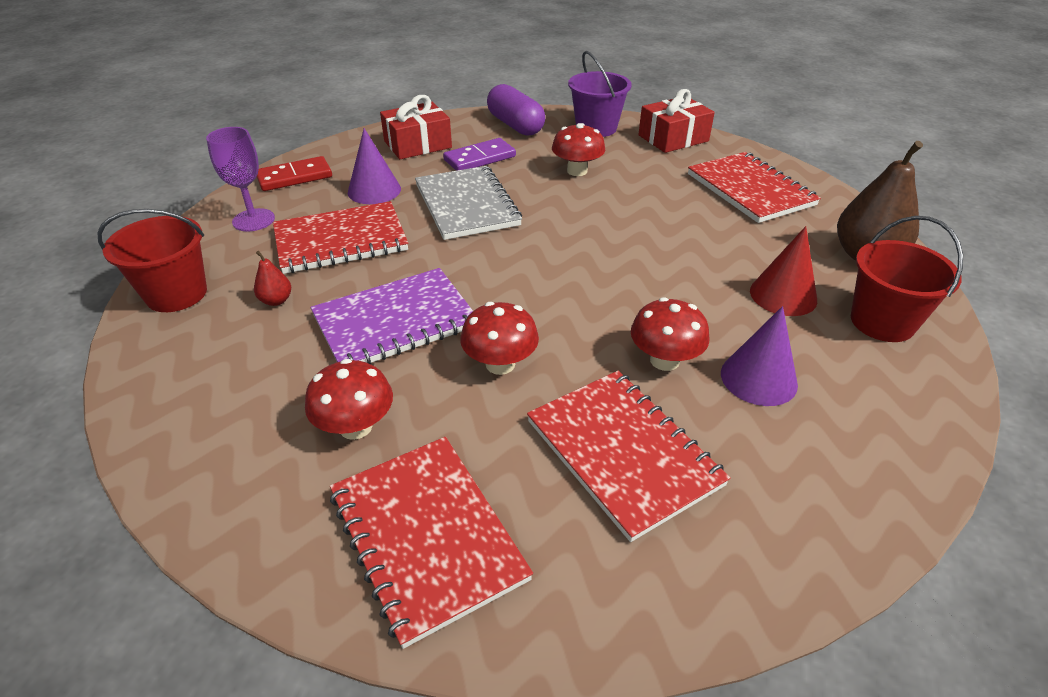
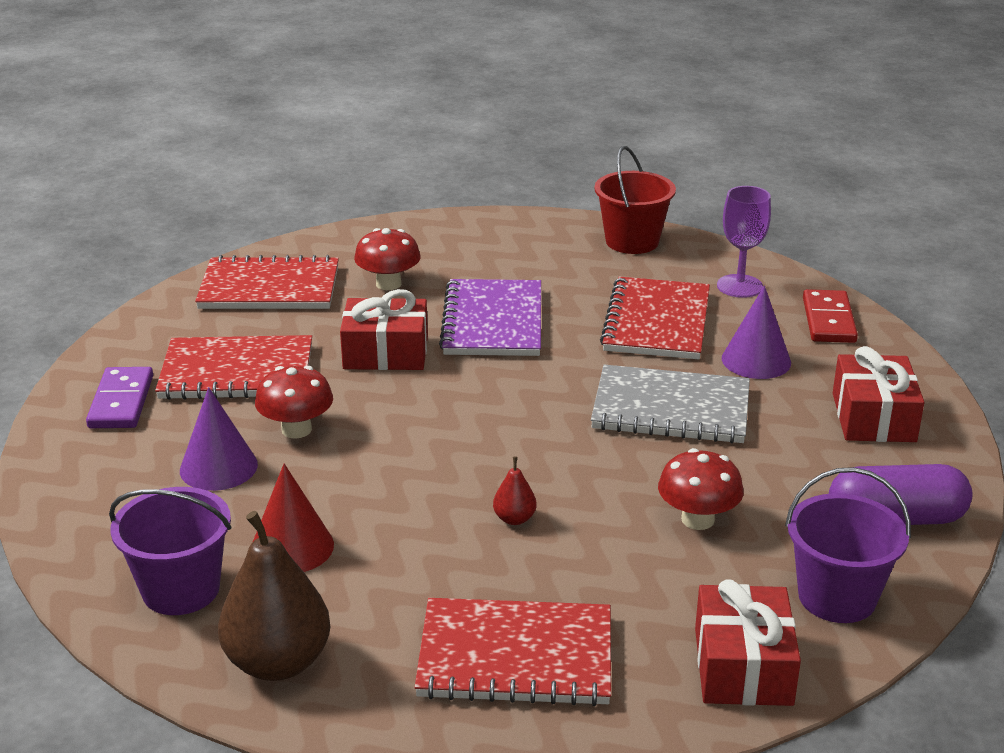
camera: 120 degrees right, 10 degrees down
red pear [254,251,291,306] -> red pear moved to [493,457,536,525]
purple domino [443,138,516,171] -> purple domino moved to [86,367,153,428]
red mushroom [460,302,539,375] -> red gift [340,289,428,370]
red bucket [851,216,963,342] -> purple bucket [109,487,231,615]

